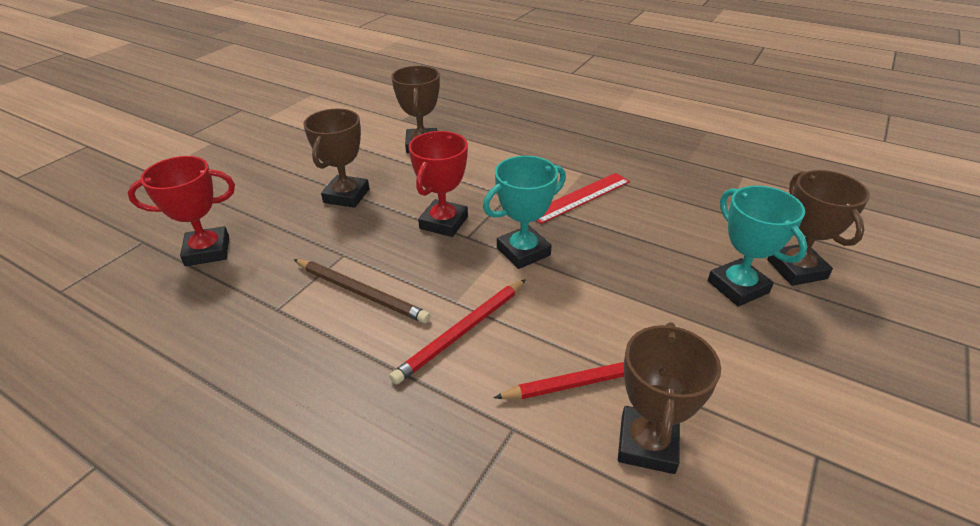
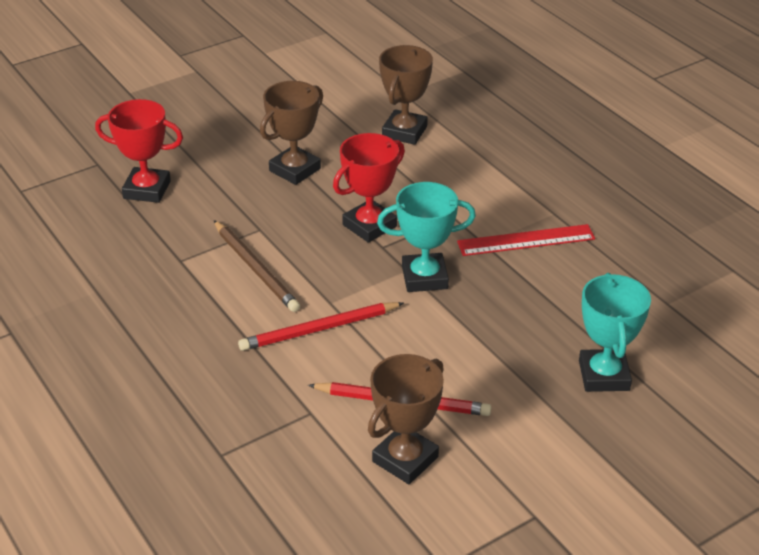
camera: 25 degrees right, 0 degrees up
brown trophy [767,170,870,286] -> none

